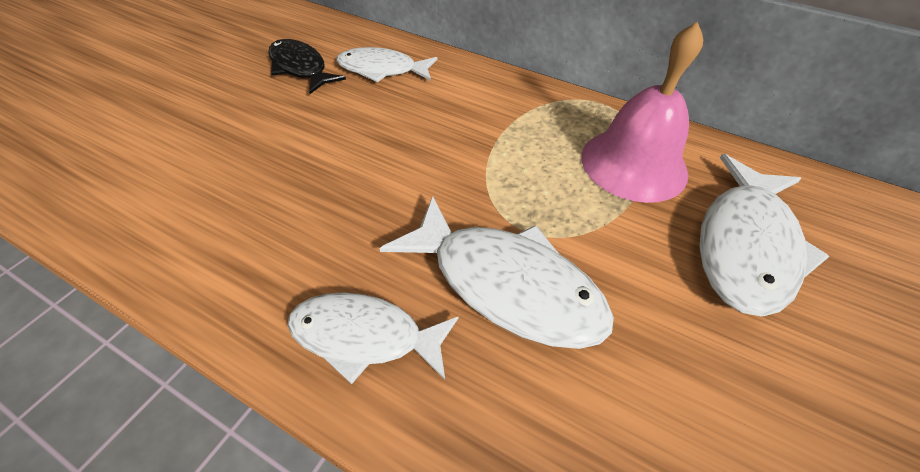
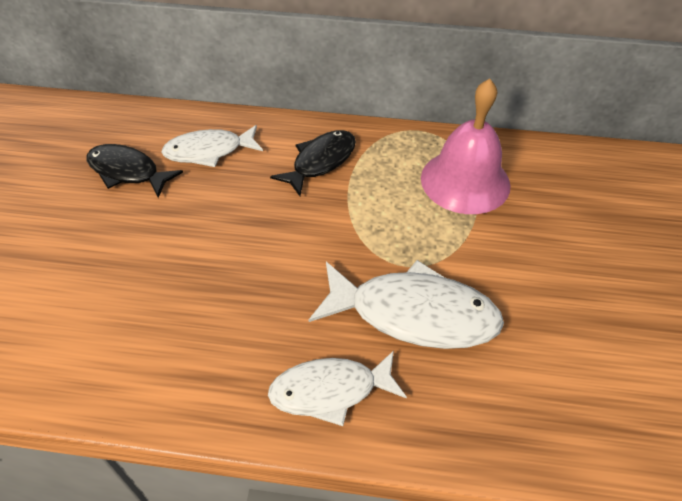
camera: 20 degrees left, 0 degrees up
white fish [700,154,830,317] -> none
none -> black fish [270,130,356,196]

